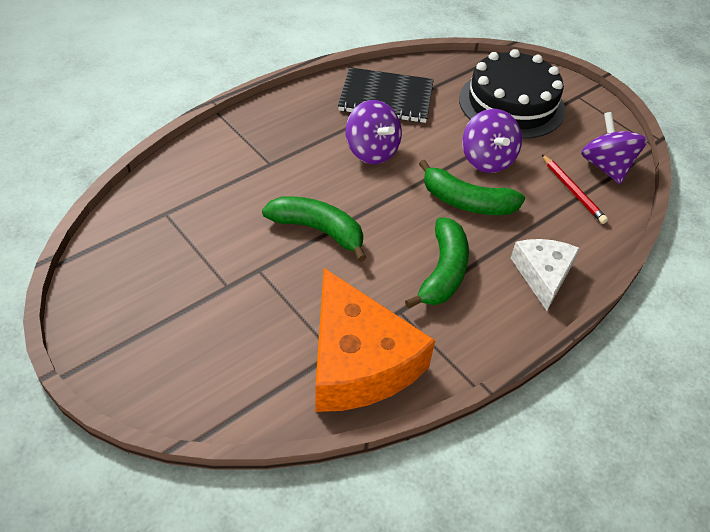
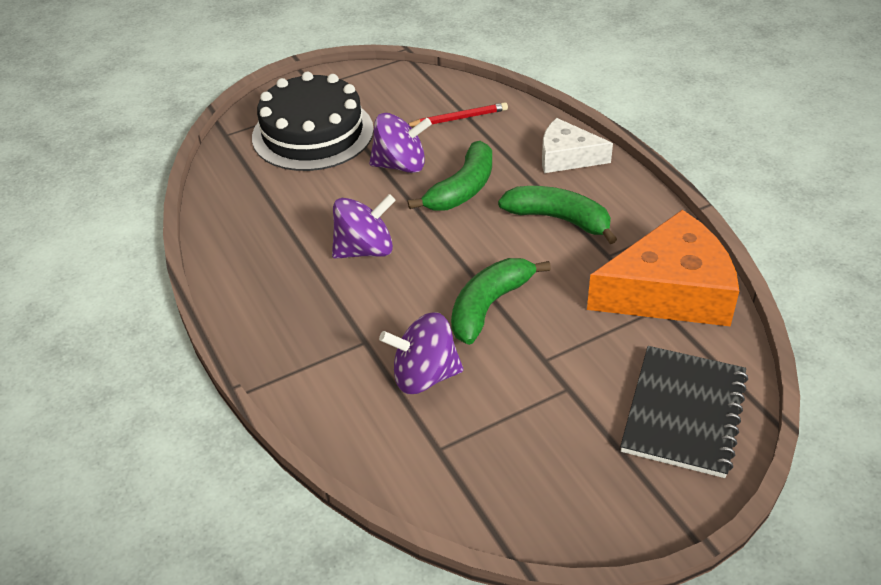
camera: 75 degrees left, 5 degrees down
black notebook [338,67,434,123] -> black notebook moved to [620,346,748,478]
purple spinning top [581,112,647,184] -> purple spinning top moved to [379,312,463,394]

